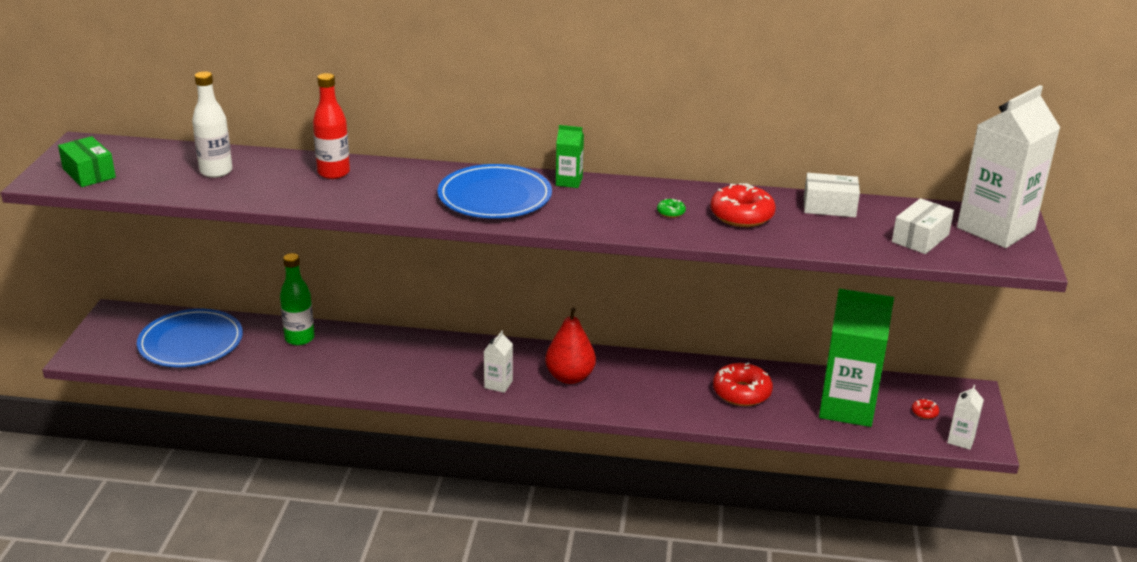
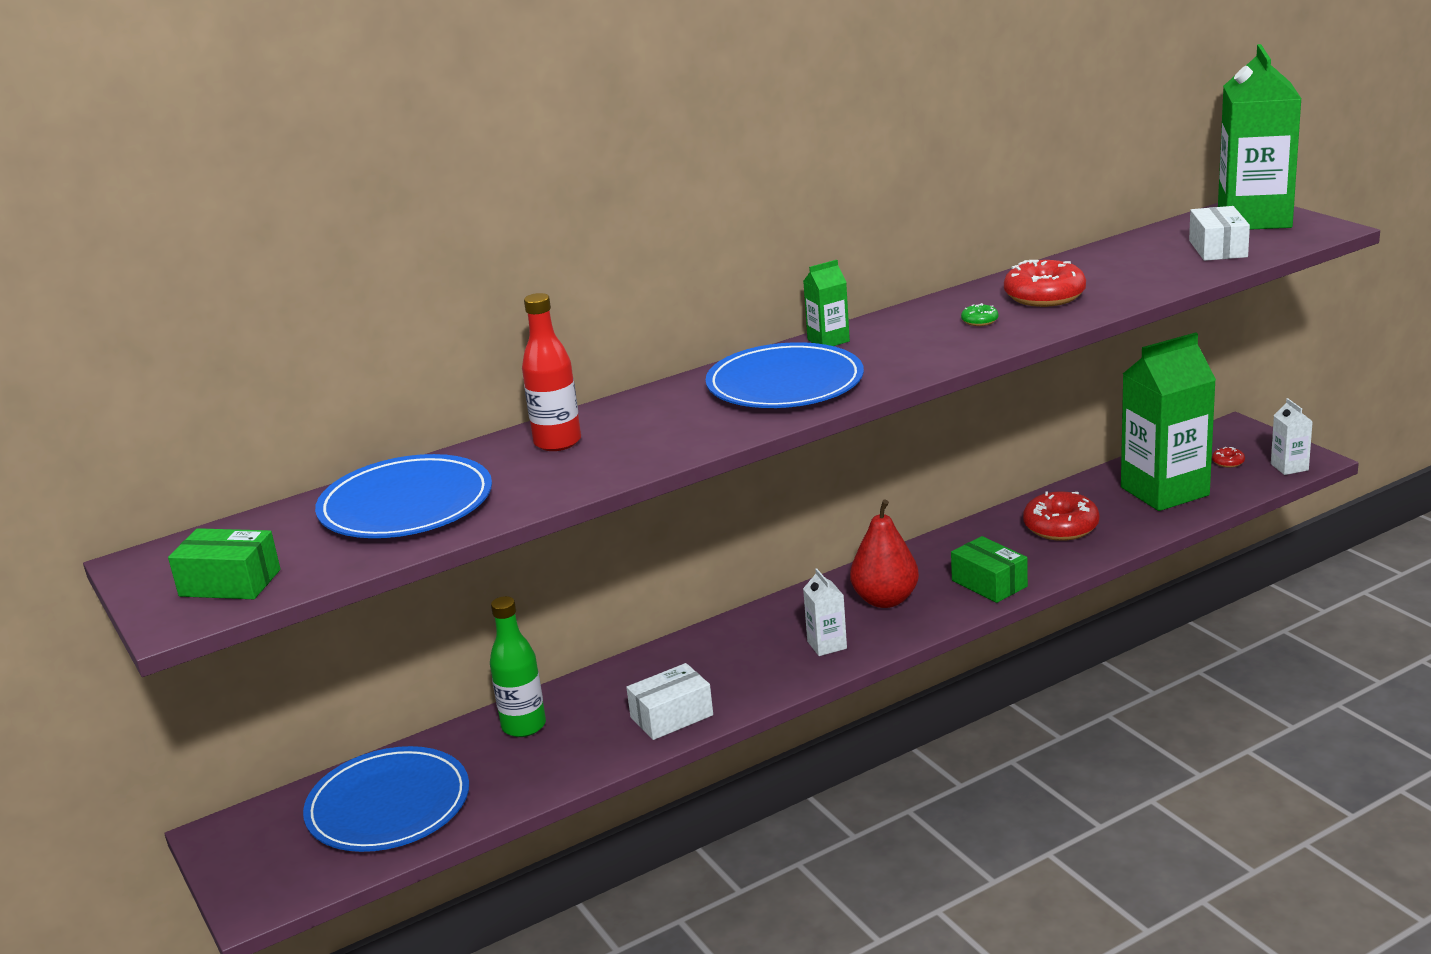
camera: 35 degrees left, 5 degrees down
white bottle [192,71,233,178] -> blue plate [315,454,492,538]
white box [804,173,860,217] -> white box moved to [626,663,713,740]
white carton [957,85,1060,248] -> green carton [1218,44,1301,230]
none -> green box [951,536,1028,603]

